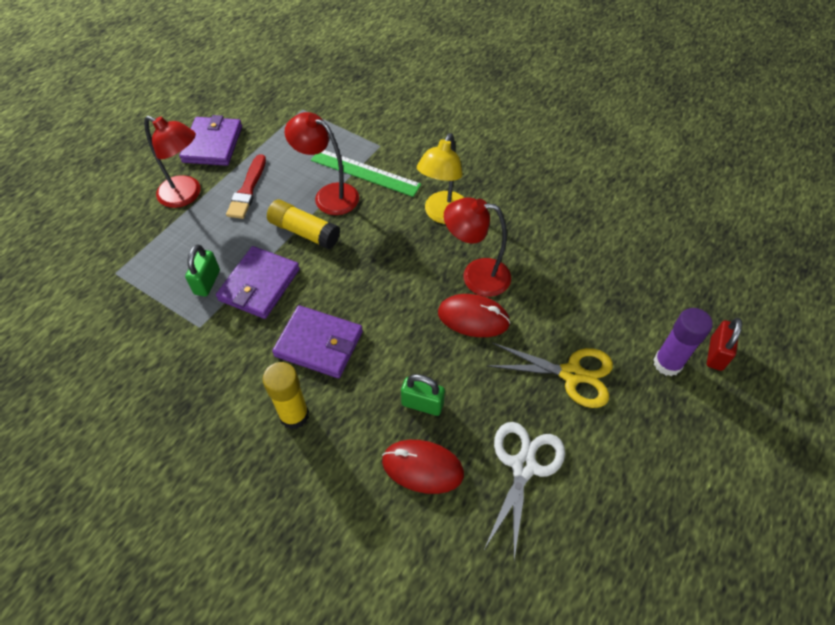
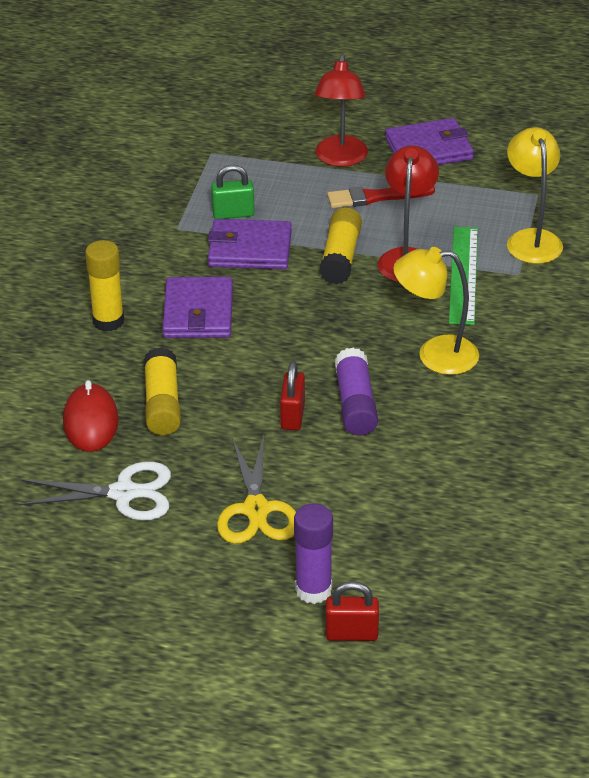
camera: 70 degrees right, 15 degrees down
green padlock [401,374,445,416] -> yellow glue stick [144,347,181,435]
red mouse [438,294,510,337] -> red padlock [280,361,305,430]
red lamp [444,197,511,297] -> purple glue stick [335,348,378,436]
none -> yellow lamp [507,127,563,264]

